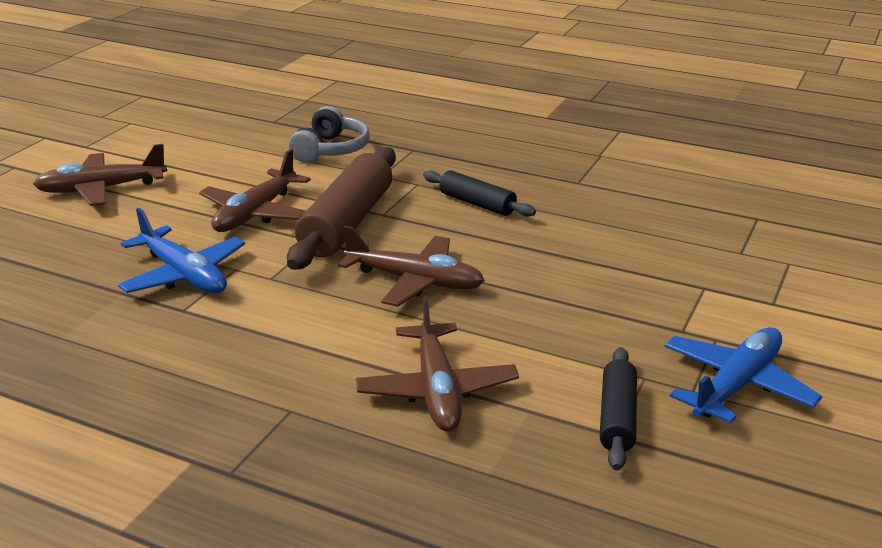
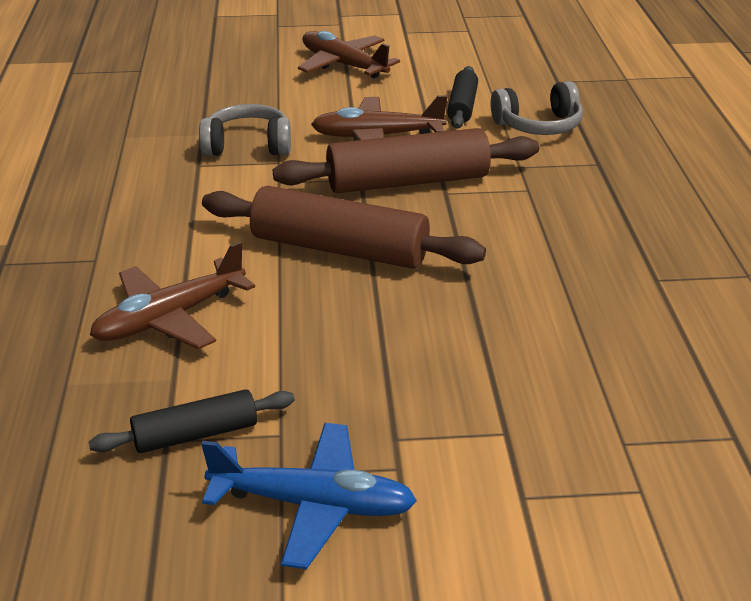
camera: 60 degrees right, 5 degrees up
blue plane [118,208,245,294] -> grey headphones [199,104,291,156]
brown plane [338,225,485,307] -> brown rolling pin [202,186,486,269]
black rolling pin [423,170,536,217] -> black rolling pin moved to [447,66,478,129]

